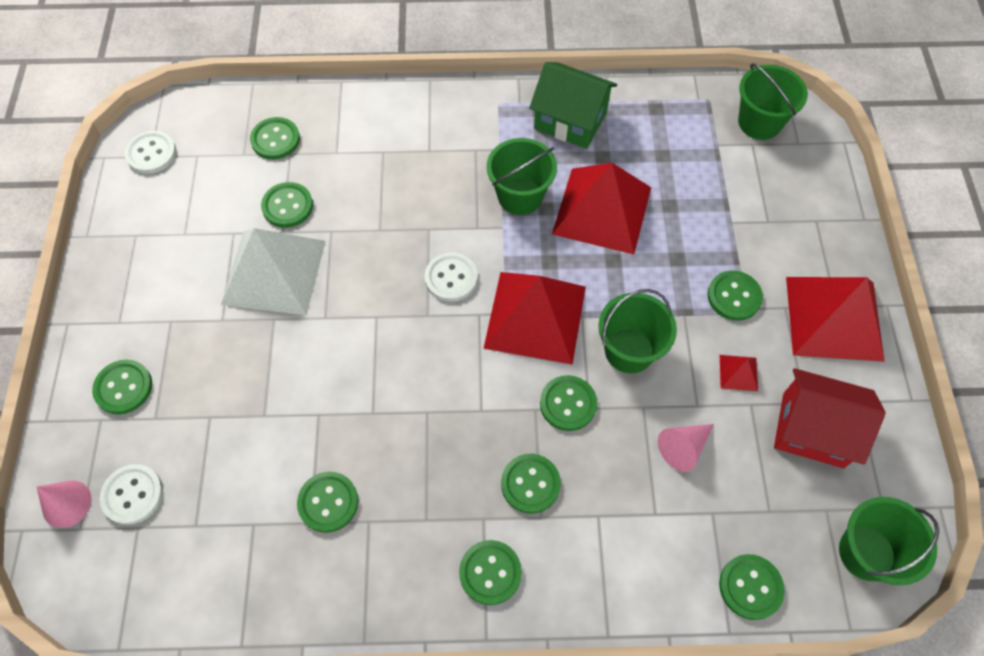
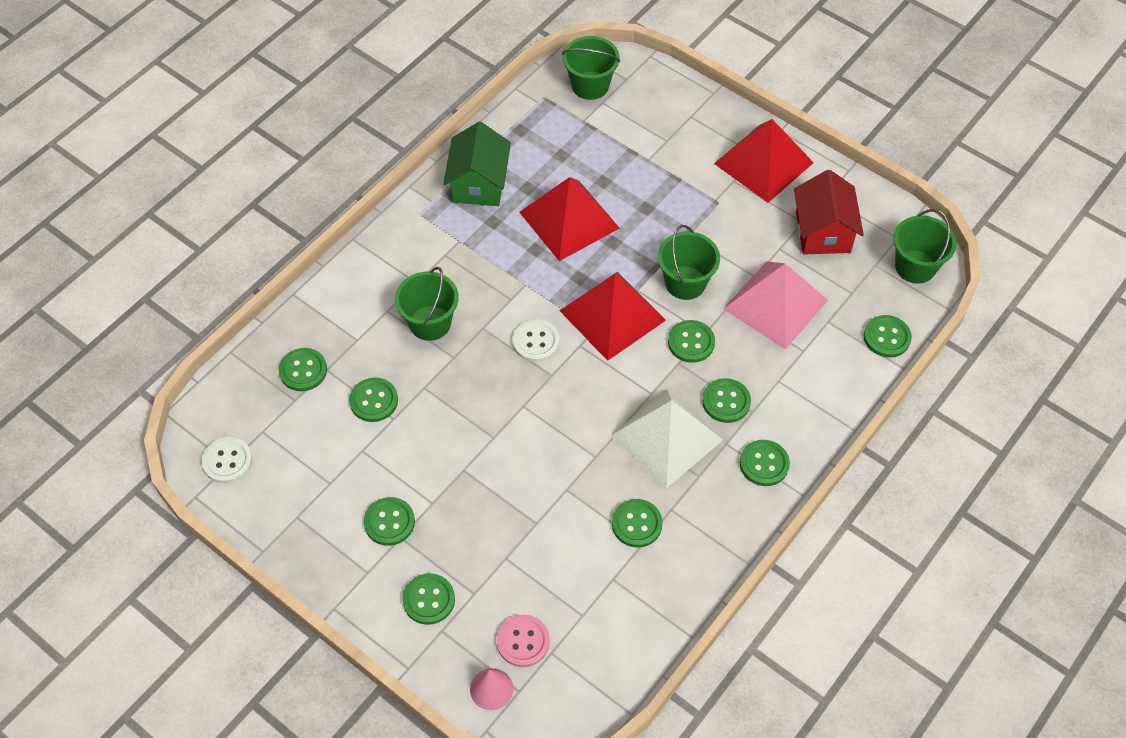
camera: 50 degrees left, 5 degrees down
white button [100,464,163,525] -> pink button [497,614,550,667]
white pyramid [221,228,326,315] -> white pyramid moved to [610,389,723,488]
green bucket [487,138,557,215] -> green bucket moved to [395,267,459,341]
green house [529,62,617,149] -> green house turned 60 degrees counterclockwise [443,122,511,206]
pink cone [658,424,714,472] -> pink pyramid [723,261,828,350]
green button [707,271,763,321] -> green button moved to [364,497,415,546]
red pyramid [720,355,758,391] -> none
red house [774,368,886,468] -> red house turned 60 degrees counterclockwise [794,170,864,254]

